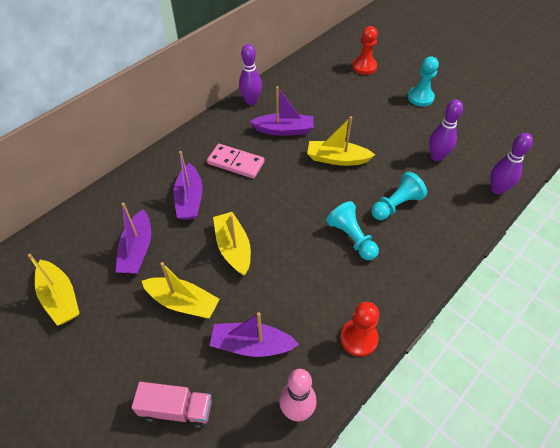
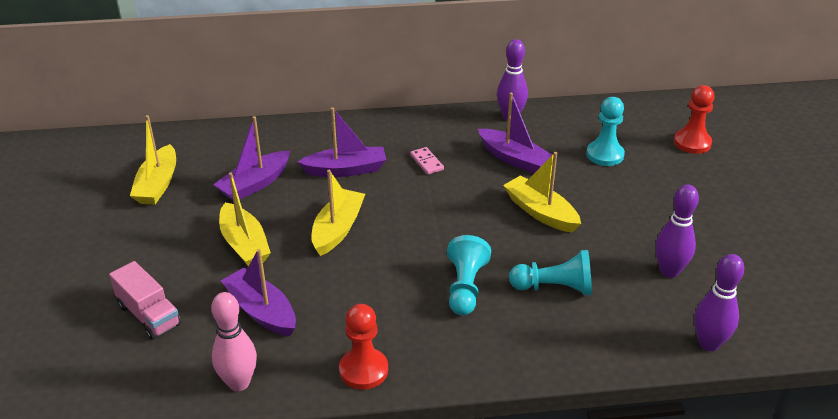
camera: 40 degrees right, 15 degrees down
purple boat [174,151,203,220] -> purple boat turned 135 degrees counterclockwise [298,107,386,177]
pink domino [207,144,265,179] -> pink domino [410,147,444,175], size x0.57
turquoise pawn [408,56,439,106] -> turquoise pawn moved to [586,97,625,166]

